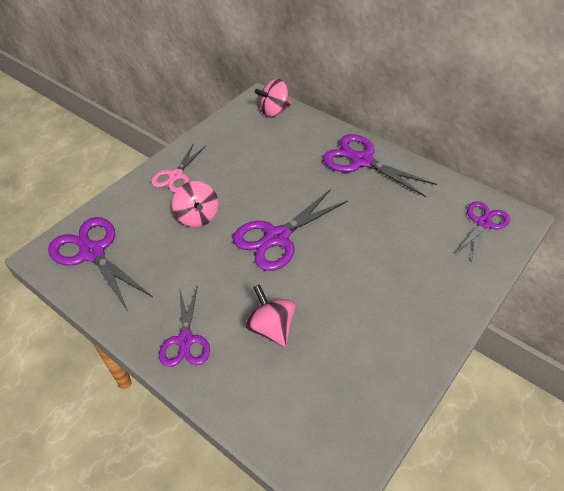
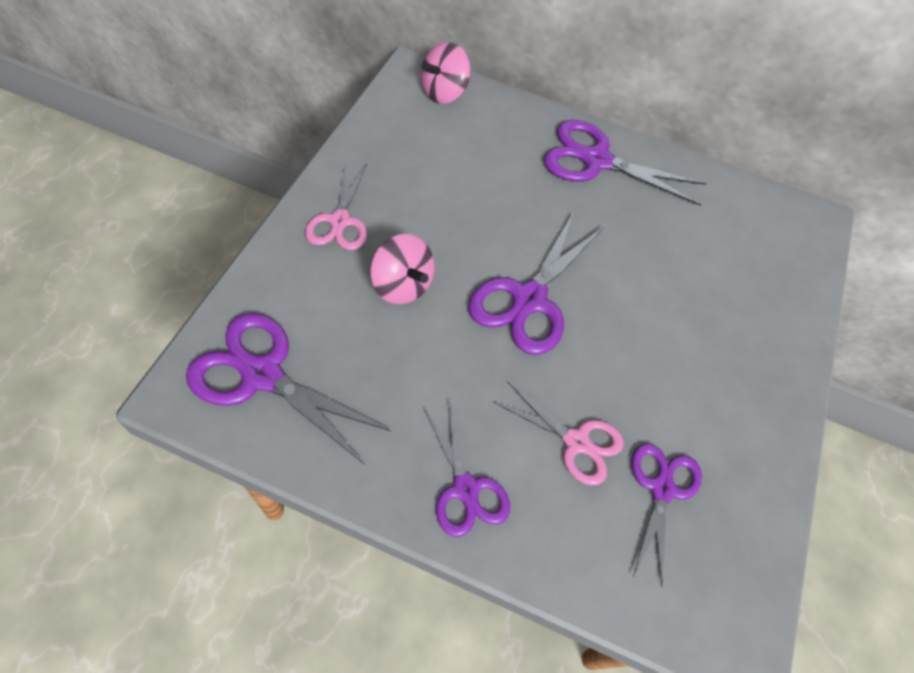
camera: 25 degrees left, 10 degrees up
pink spinning top [245,284,296,347] -> pink scissors [493,381,624,486]
purple scissors [456,201,510,260] -> purple scissors moved to [631,443,702,587]

